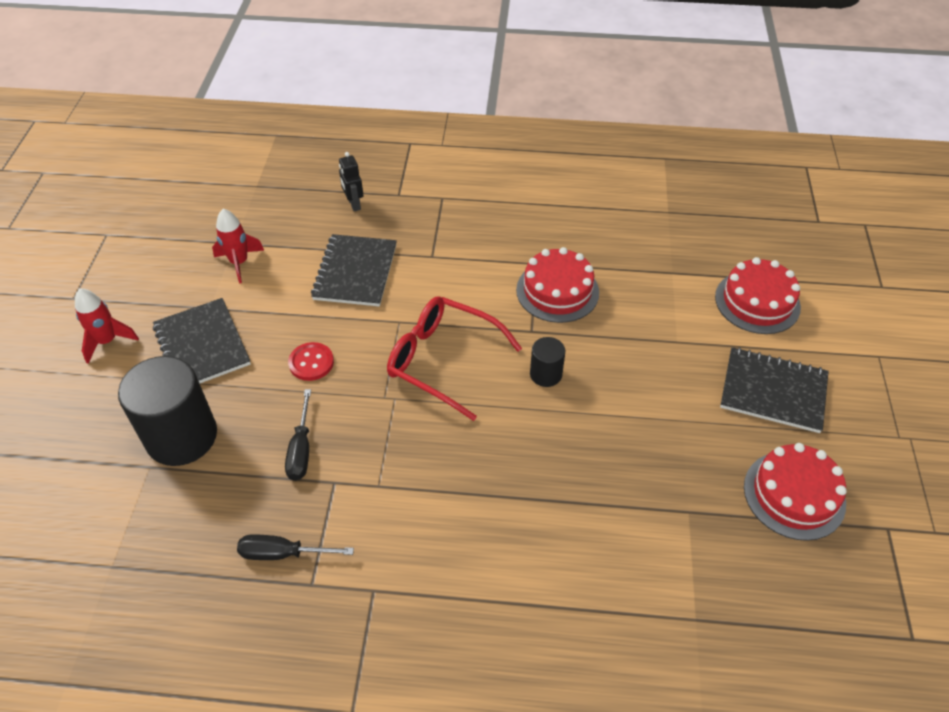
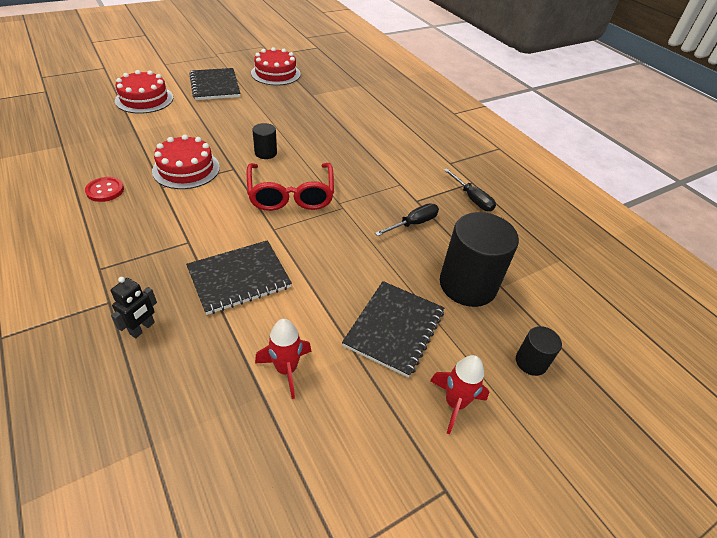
camera: 130 degrees left, 5 degrees down
red button [288,342,334,381] -> red button moved to [85,177,124,202]
none -> black cylinder [516,326,562,376]

